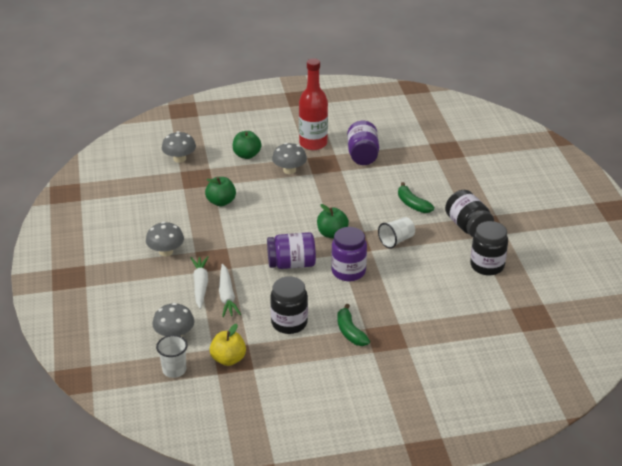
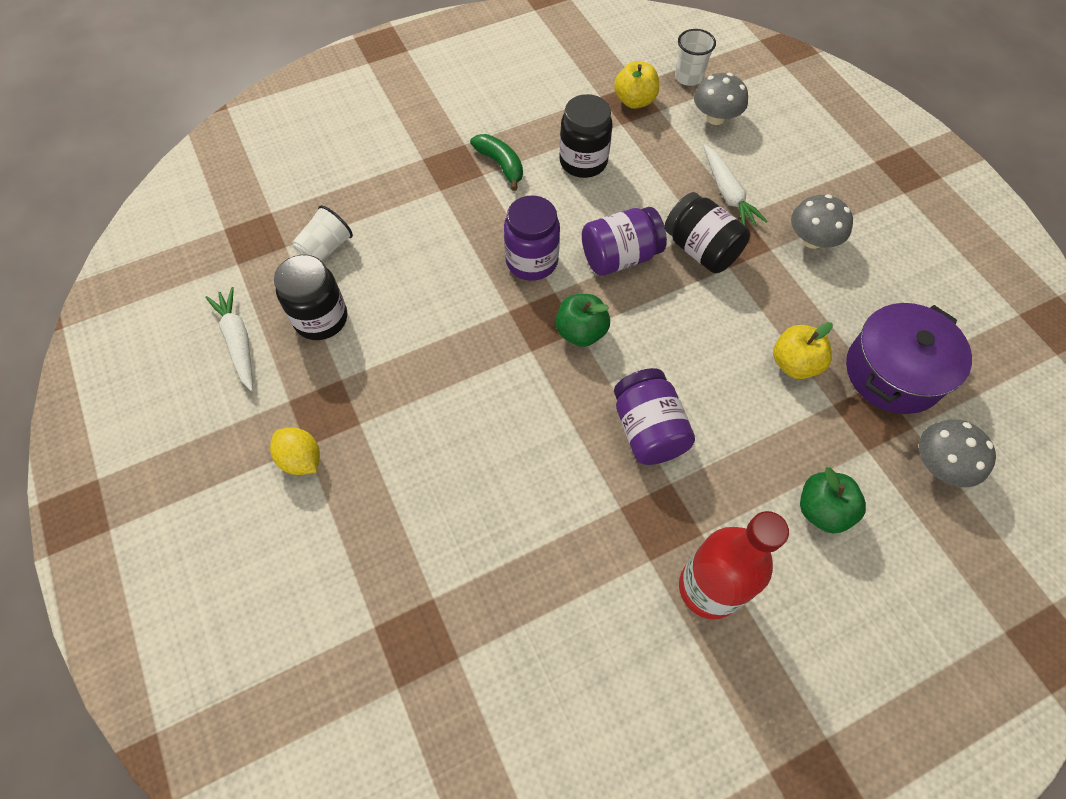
camera: 165 degrees right, 25 degrees up
green apple [205,177,236,206] -> yellow apple [773,322,833,379]
white carrot [219,264,241,317] -> white carrot moved to [205,287,253,391]
grey mushroom [272,143,307,174] -> none
purple jar [347,121,379,165] -> purple jar moved to [614,368,695,465]
white cup [378,217,415,249] -> white cup moved to [292,206,353,262]
green banana [398,182,434,213] -> none
black jar [445,190,494,237] -> black jar moved to [664,192,750,273]
none -> yellow lemon [270,427,320,475]
none -> purple pot [846,303,972,414]

